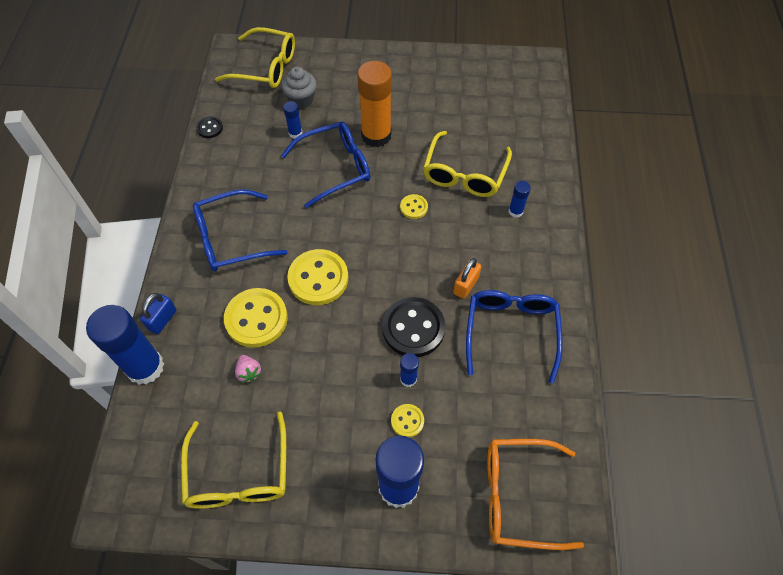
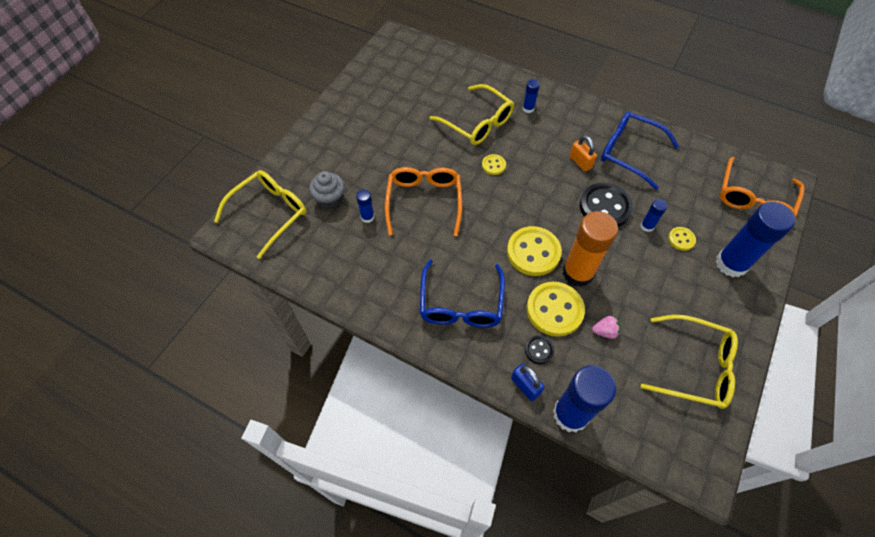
camera: 65 degrees left, 0 degrees up
black button [196,116,223,138] -> black button moved to [525,335,554,364]
blue glasses [281,122,370,208] -> orange glasses [385,167,462,236]
orange glue stick [357,61,392,147] -> orange glue stick moved to [563,211,618,287]

